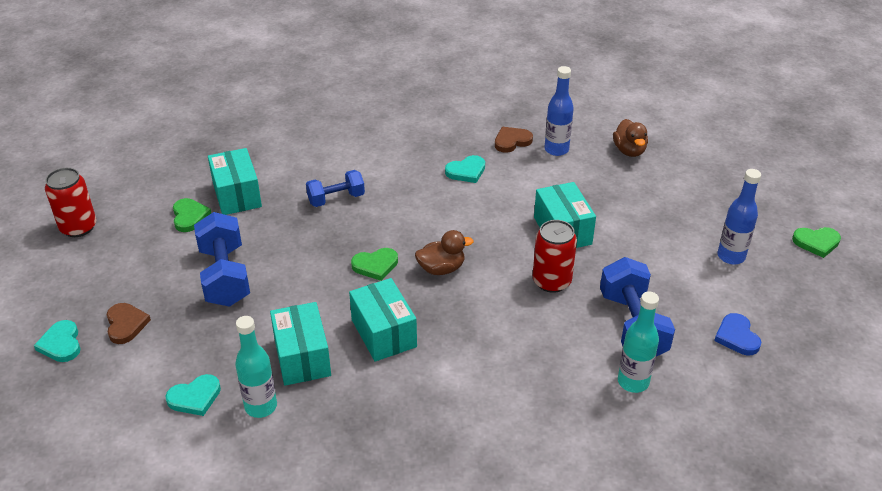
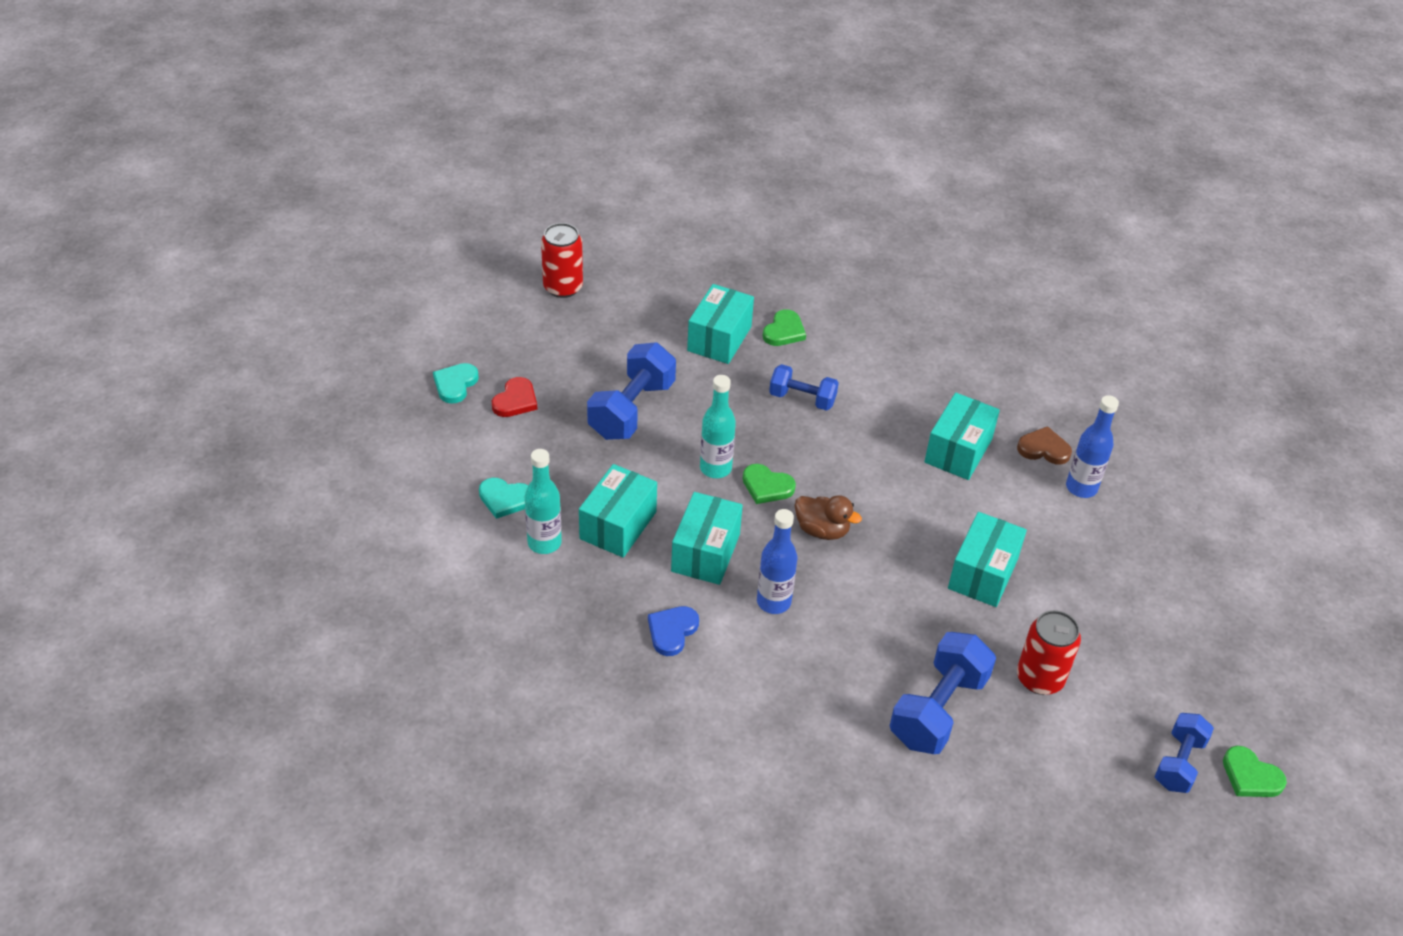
camera: 40 degrees right, 5 degrees up
brown heart [107,303,151,344] -> red heart [492,377,538,417]
green heart [173,198,211,232] -> green heart moved to [763,309,806,346]
turquoise heart [445,155,485,183] -> turquoise box [924,393,1000,480]
red can [533,220,577,293] -> red can moved to [1017,610,1081,695]
brown duck [613,119,648,157] -> none
turquoise bottle [618,291,659,393] -> turquoise bottle moved to [700,375,736,478]
blue heart [714,313,761,355] -> blue heart moved to [648,606,699,656]
blue bottle [718,169,761,264] -> blue bottle moved to [757,509,797,614]
none -> blue dumbbell [1155,713,1214,793]

